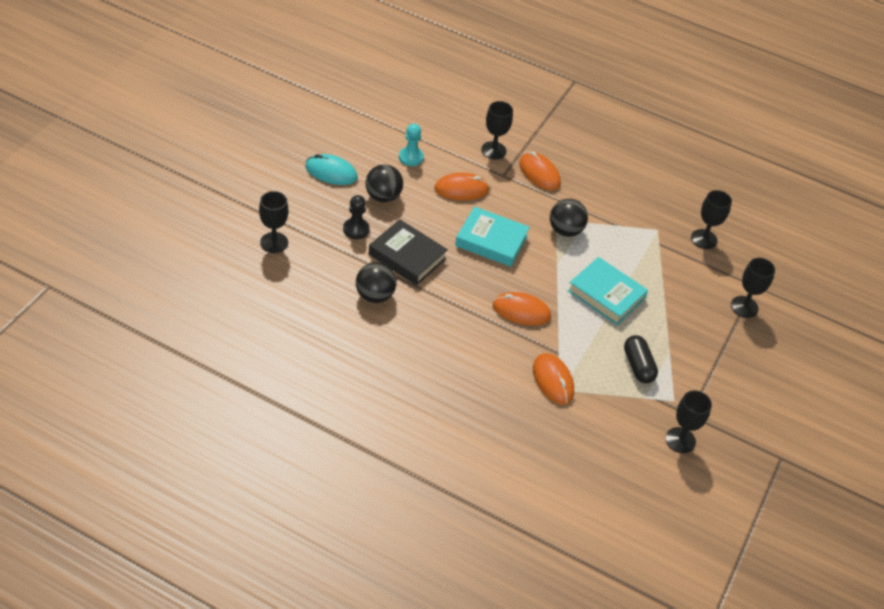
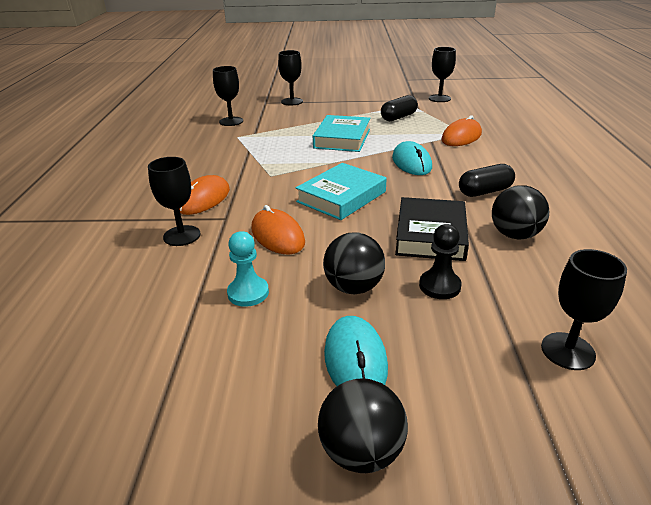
camera: 110 degrees left, 15 degrees down
turquoise book [455,206,530,267] -> turquoise book turned 45 degrees clockwise [296,163,386,220]
orange mouse [493,292,551,326] -> turquoise mouse [392,141,432,175]
black ball [550,199,588,237] -> black ball moved to [318,378,408,473]
none -> black capsule [459,164,515,197]

